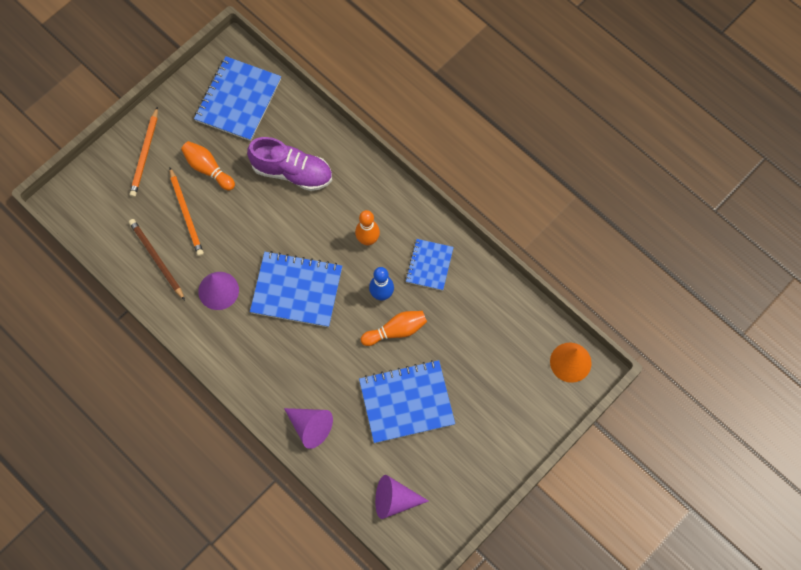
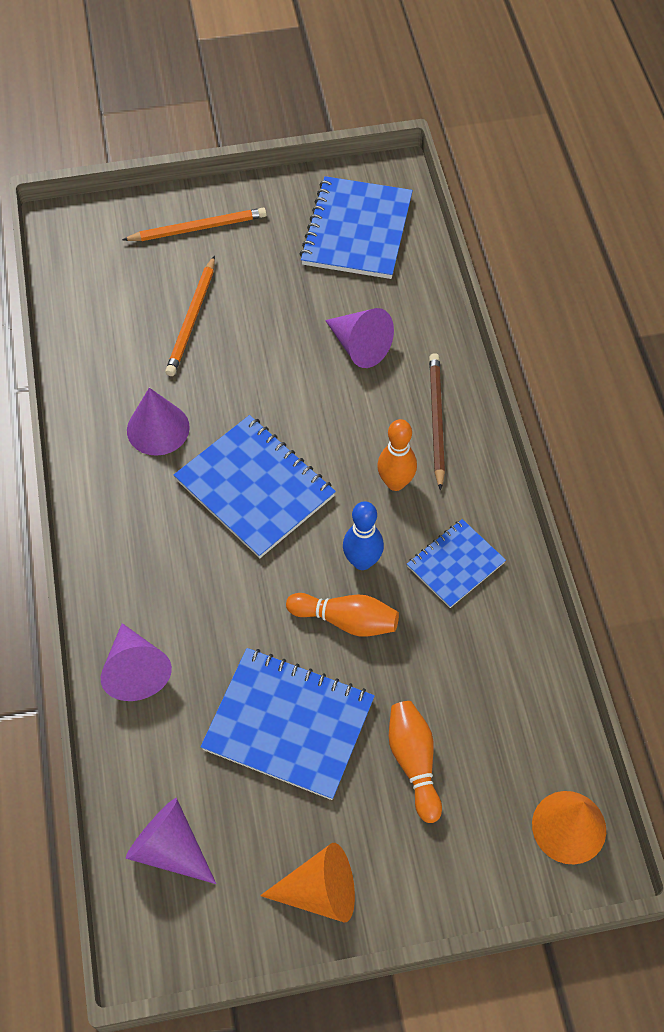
camera: 35 degrees right, 10 degrees down
orange pencil [129,107,158,197] -> orange pencil turned 150 degrees counterclockwise [122,208,267,241]
brown pencil [129,219,185,300] -> brown pencil moved to [429,353,445,491]
orange bowling pin [181,141,235,191] -> orange bowling pin moved to [389,701,442,823]
blue notebook [194,56,281,141] -> blue notebook turned 45 degrees counterclockwise [300,176,413,279]
purple shoe [247,137,332,191] -> purple cone [325,308,394,368]
none -> orange cone [260,843,355,922]

